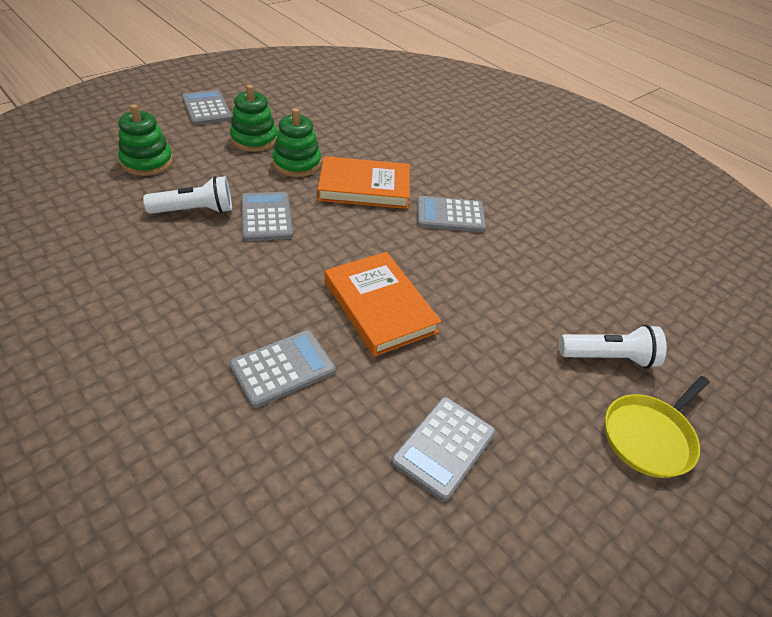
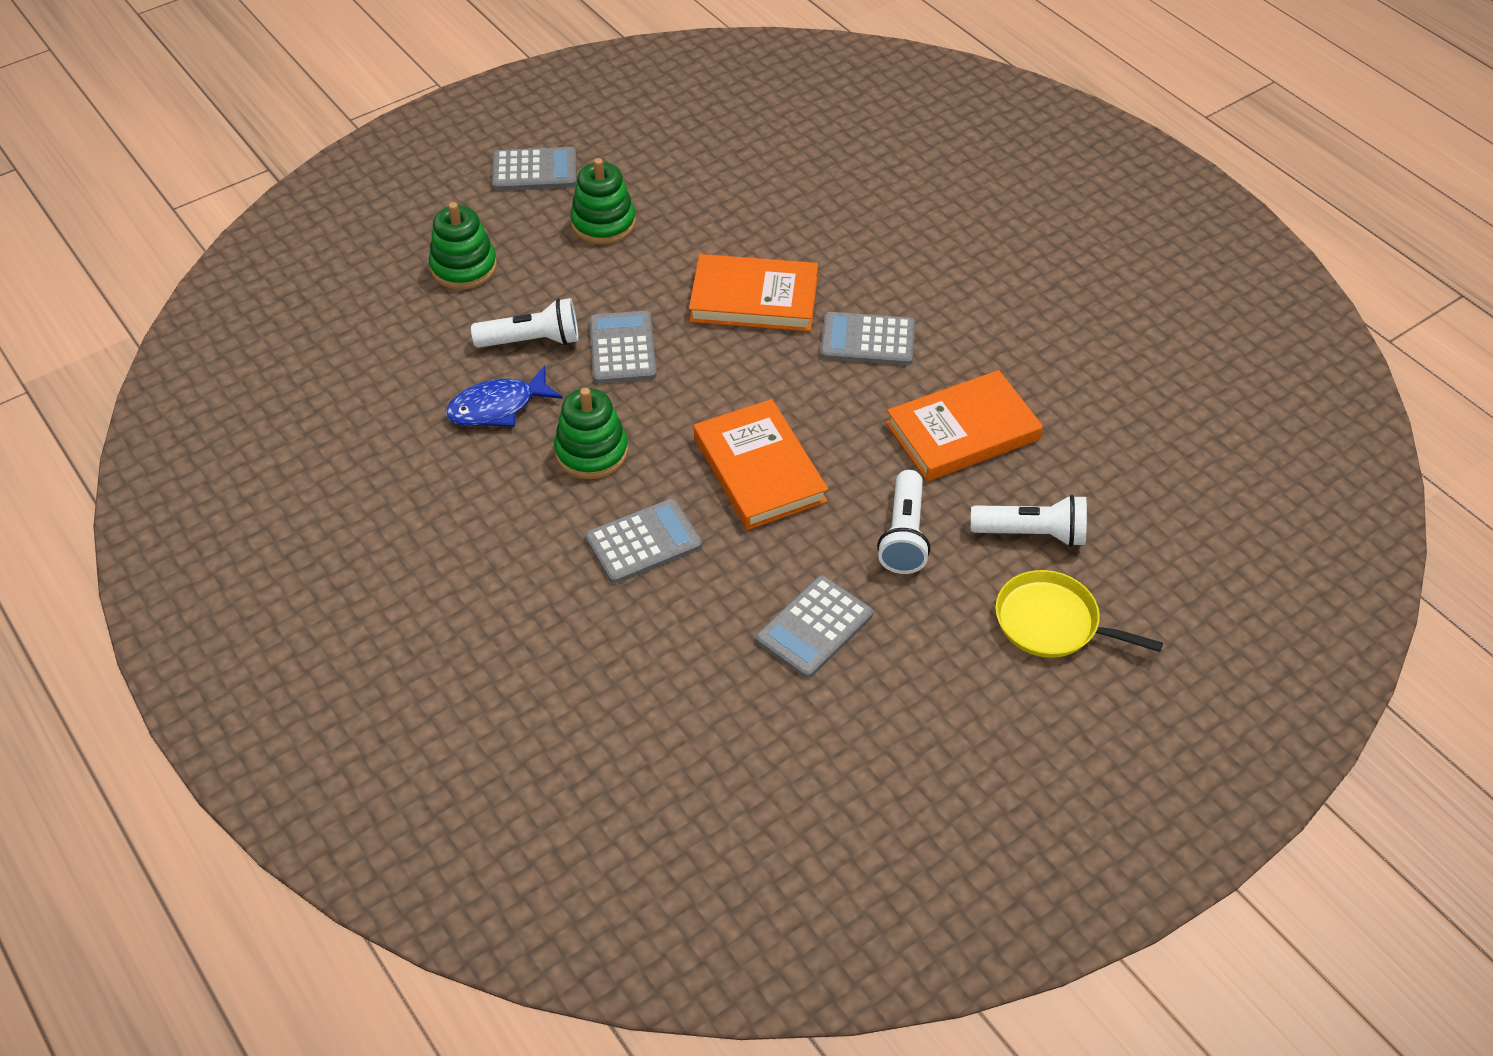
camera: 10 degrees right, 5 degrees up
grey calculator [182,90,232,125] -> grey calculator turned 105 degrees clockwise [492,147,577,191]
green stacking toy [272,108,321,177] -> green stacking toy moved to [554,388,628,479]
yellow pan [605,376,710,478] -> yellow pan turned 60 degrees clockwise [995,570,1163,658]
none -> blue fish [446,366,563,427]
none -> white flashlight [877,470,930,574]
none -> orange book [886,370,1043,481]

